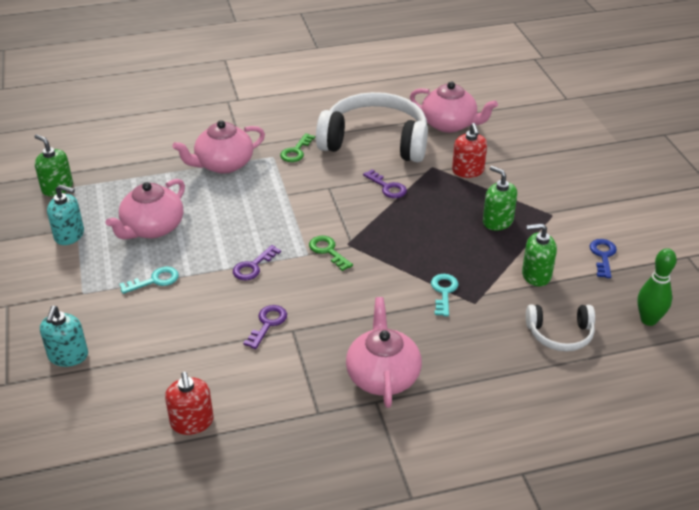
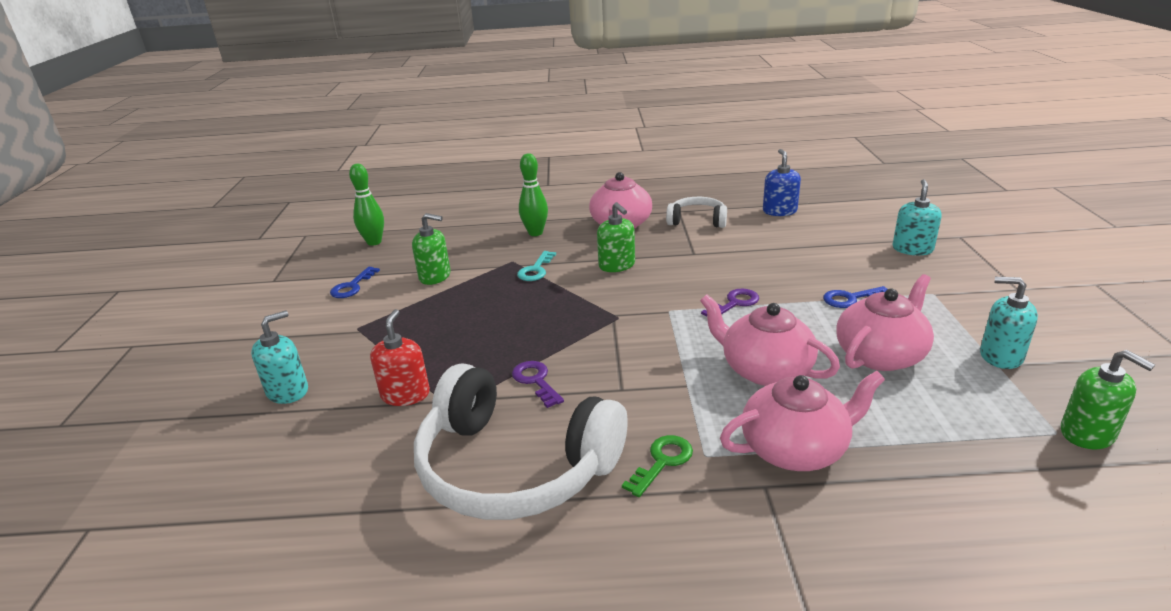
camera: 165 degrees left, 10 degrees down
turquoise key [119,266,179,294] -> blue key [823,286,888,308]
red soap dispenser [165,372,213,435] -> blue soap dispenser [763,149,801,216]
purple key [243,305,287,349] -> none
green key [309,236,353,271] -> none
pink teapot [410,82,498,133] -> pink teapot moved to [700,294,840,386]
green soap dispenser [483,166,517,231] -> green soap dispenser moved to [597,202,635,272]
white headphones [526,304,595,351] -> white headphones moved to [666,197,727,228]
none -> turquoise soap dispenser [251,310,308,404]
none -> green bowling pin [519,153,548,236]

